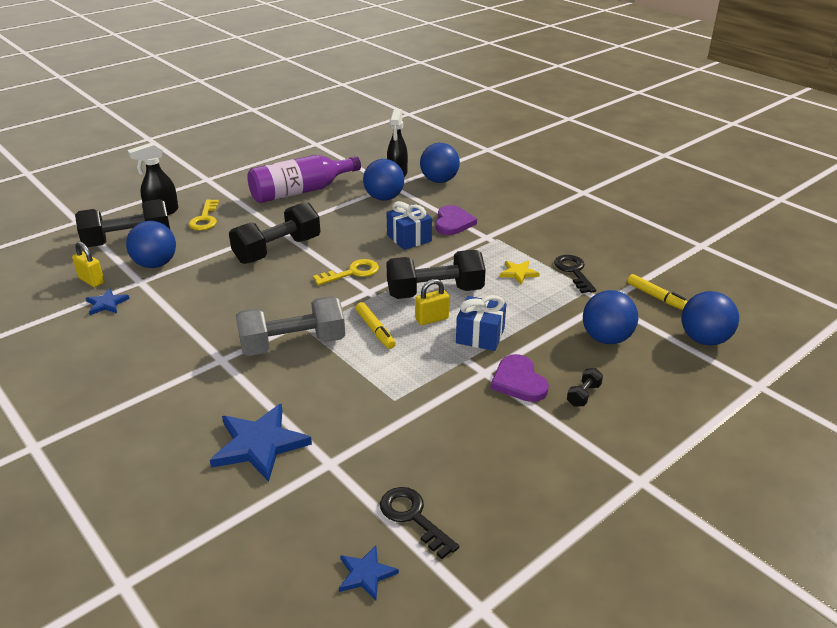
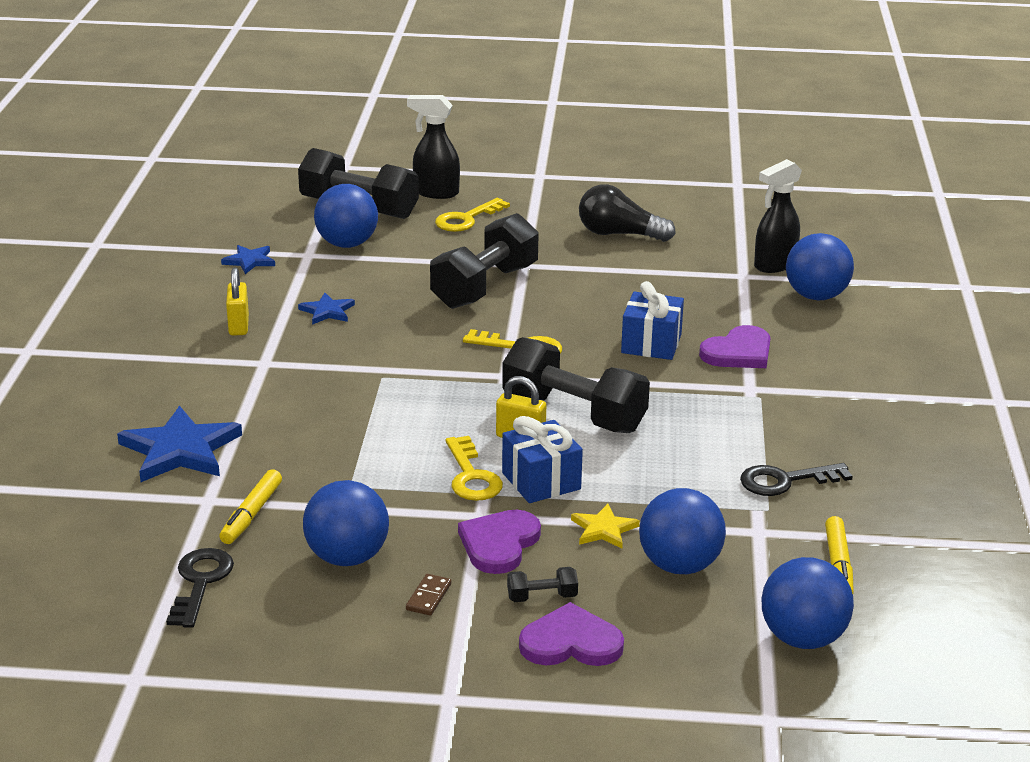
camera: 45 degrees right, 5 degrees down
yellow padlock [72,242,104,287] -> yellow padlock moved to [226,267,249,336]
black dumbbell [229,202,320,264] -> black dumbbell turned 60 degrees counterclockwise [430,213,539,309]
grey dumbbell [236,296,345,356] -> none
purple bottle [247,155,361,203] -> black light bulb [579,184,676,242]
blue star [339,545,399,600] -> blue star moved to [298,293,355,325]
yellow marker [356,302,396,349] -> yellow marker moved to [219,469,282,544]
blue ball [363,159,404,201] -> blue ball moved to [303,480,389,566]
yellow star [500,261,540,284] -> yellow star moved to [571,504,640,549]
black key [554,255,596,293] -> black key turned 135 degrees counterclockwise [740,463,853,496]
none -> brown domino [406,574,451,616]
none -> yellow key [446,436,503,501]
none -> purple heart [519,602,624,666]

